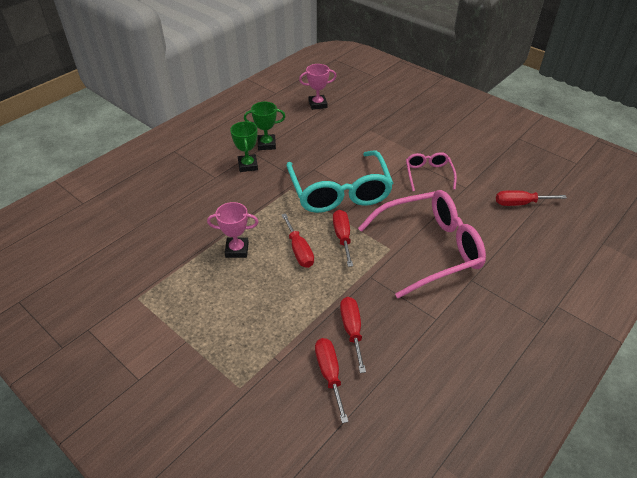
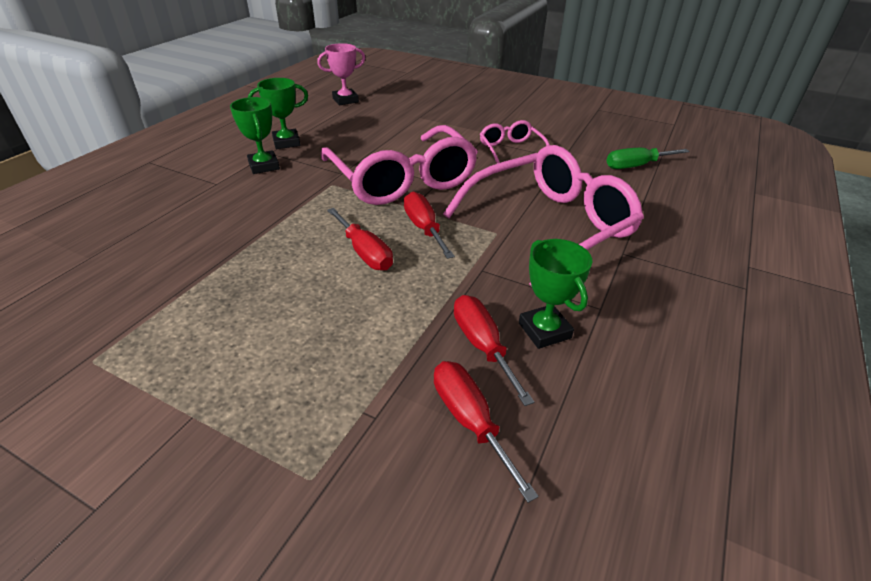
camera: 15 degrees left, 5 degrees down
pink trophy [207,202,259,258] -> none
turquoise glasses [286,151,394,213] -> pink glasses [321,125,478,205]
red screwdriver [496,190,567,206] -> green screwdriver [607,148,690,169]
none -> green trophy [519,239,592,349]

